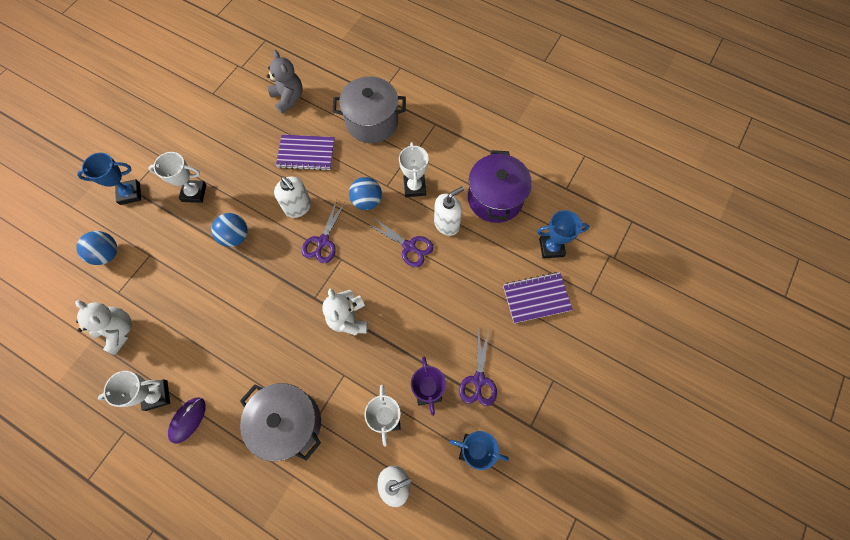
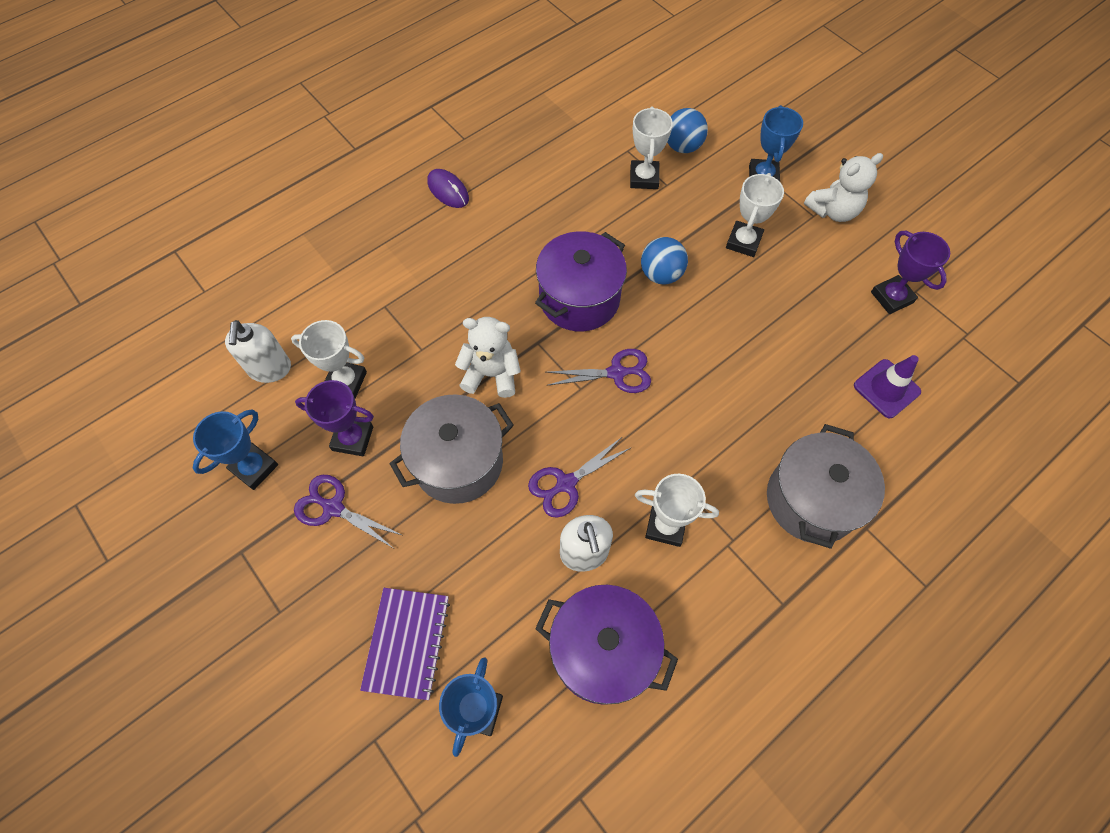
camera: 110 degrees right, 5 degrees down
white teddy bear [75,300,132,355] -> white teddy bear moved to [804,153,883,222]
white trophy [98,371,170,411] -> white trophy moved to [630,106,673,189]
grey pot [240,383,321,461] -> grey pot moved to [389,394,514,504]
grey teddy bear [267,50,303,114] -> purple traffic cone [854,355,921,418]
white soap dispenser [274,176,311,218] -> none
purple notebook [276,135,335,171] -> none
purple scissors [302,200,346,263] -> purple scissors turned 135 degrees clockwise [546,349,651,393]
blue ball [349,177,382,210] -> none
none -> purple pot [535,231,627,331]
none -> purple trophy [871,231,950,314]

